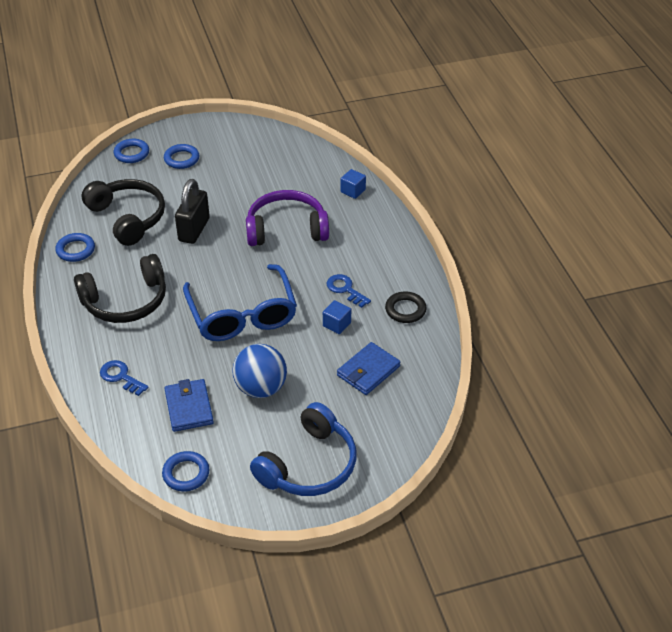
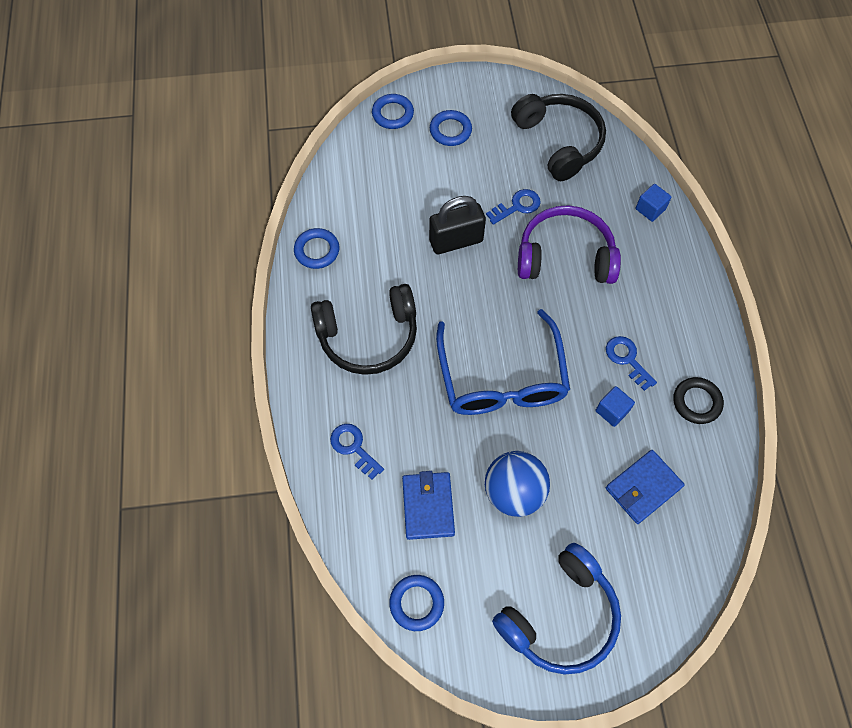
camera: 10 degrees right, 20 degrees up
black headphones [82,179,165,246] -> black headphones moved to [511,94,606,181]
black padlock [175,179,210,244] -> black padlock turned 45 degrees clockwise [429,196,486,254]
none -> blue key [486,189,541,225]

